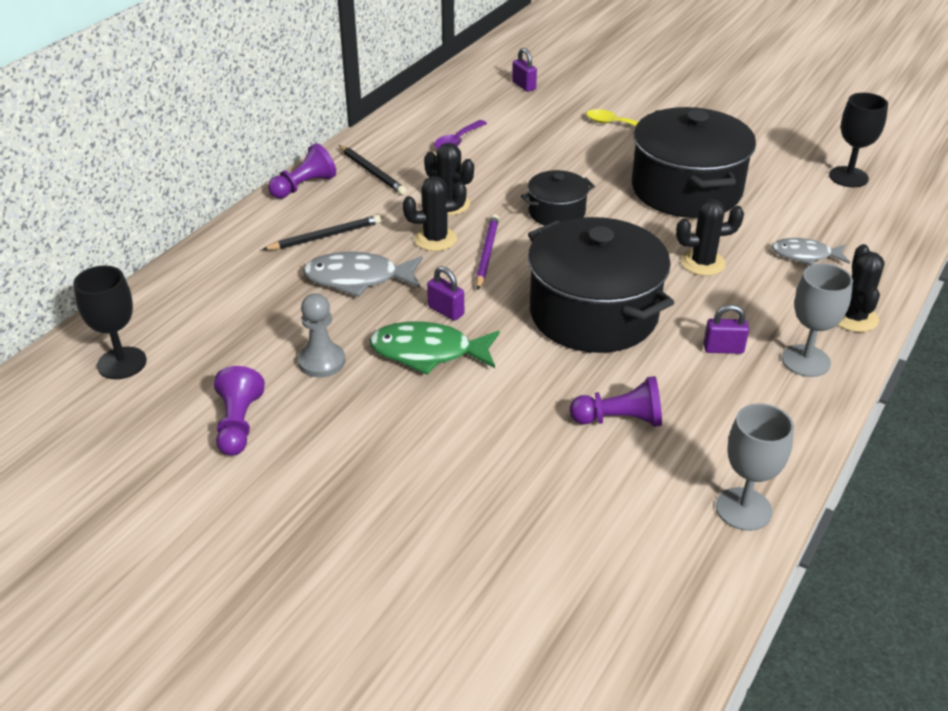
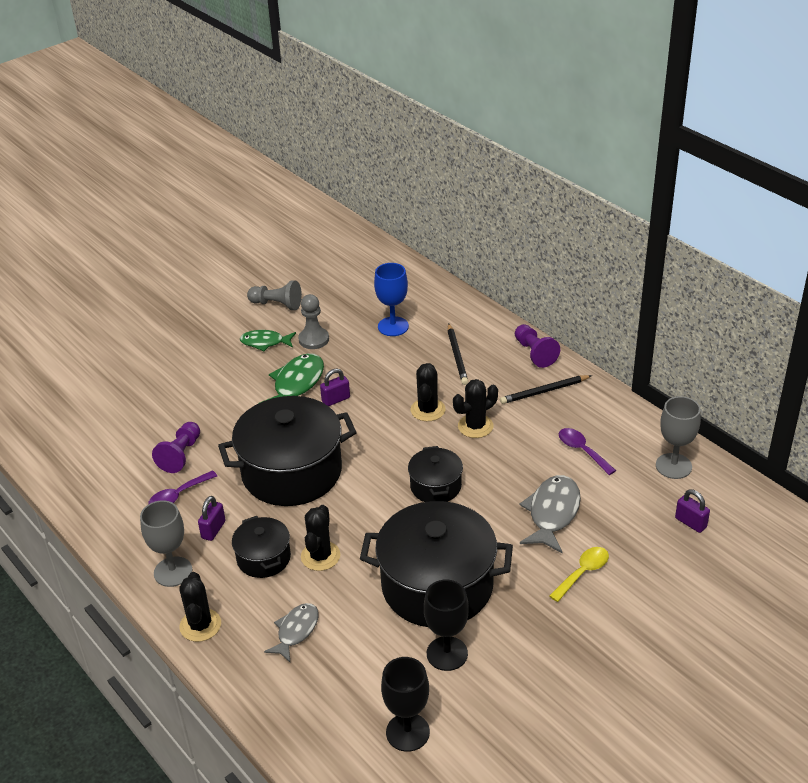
camera: 110 degrees right, 0 degrees up
black goblet [73,265,147,379] -> black goblet moved to [424,580,469,671]
purple pawn [214,366,265,456] -> grey pawn [247,281,302,310]
grey fish [303,251,423,297] -> grey fish moved to [520,475,581,553]
purple pencil [476,214,499,290] -> none
purple padlock [512,48,537,92] -> purple padlock turned 60 degrees clockwise [675,489,710,533]
grey goblet [716,403,794,531] -> grey goblet moved to [656,396,701,479]
black cactus [838,244,885,332] -> black cactus turned 60 degrees clockwise [179,572,221,642]
none -> purple spoon [148,471,217,505]
none -> black pot [232,516,291,578]
none -> green fish [240,330,296,351]
none -> blue goblet [374,263,409,336]

